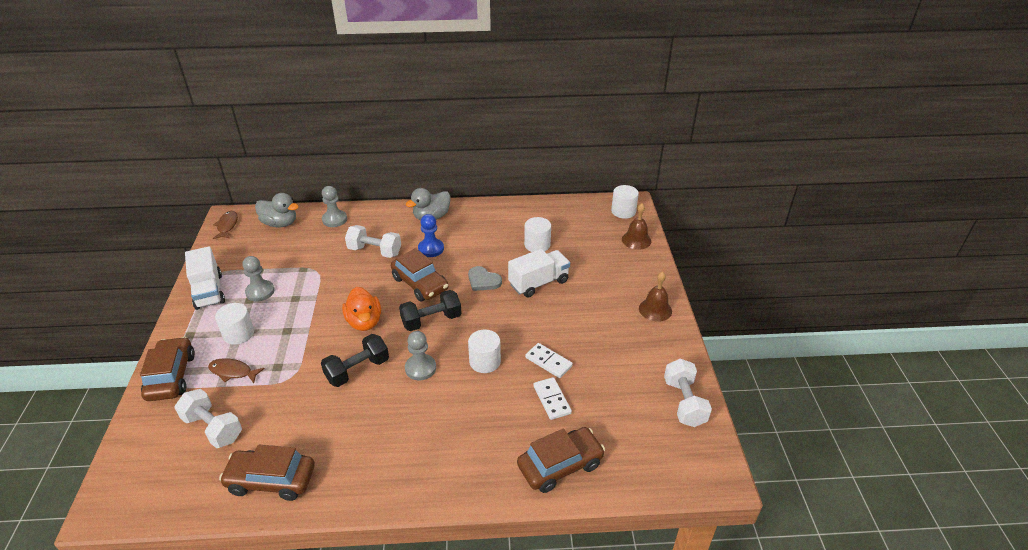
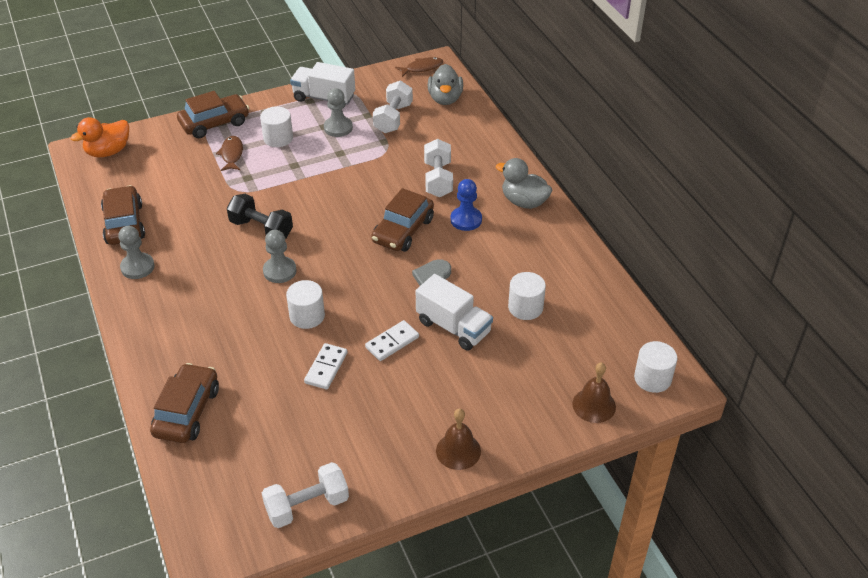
camera: 70 degrees right, 5 degrees up
white dumbbell [174,389,242,448] -> white dumbbell moved to [373,80,413,133]
white truck [185,246,225,310] -> white truck turned 60 degrees clockwise [290,62,355,105]
grey pawn [322,186,347,227] -> grey pawn moved to [118,226,155,279]
orange duck [342,287,381,331] -> orange duck moved to [71,117,129,157]
black dumbbell [399,290,462,331] -> none
brown car [517,427,605,493] -> brown car turned 120 degrees counterclockwise [150,363,219,443]
white domino [533,377,572,420] -> white domino moved to [365,320,419,361]

